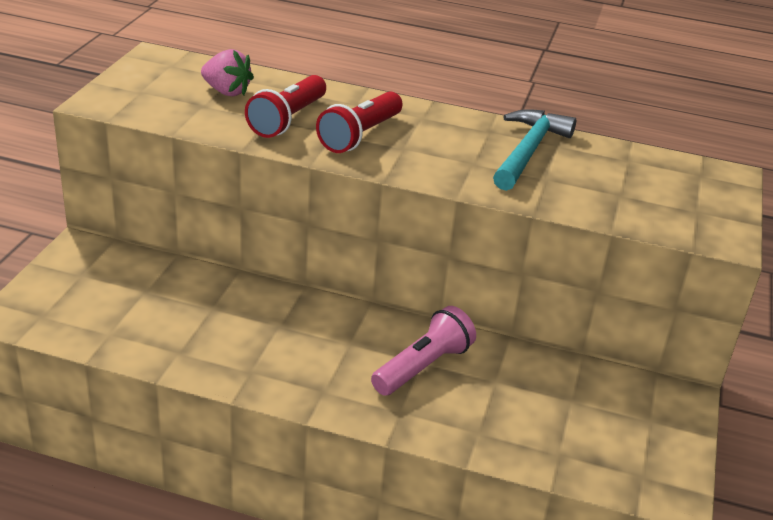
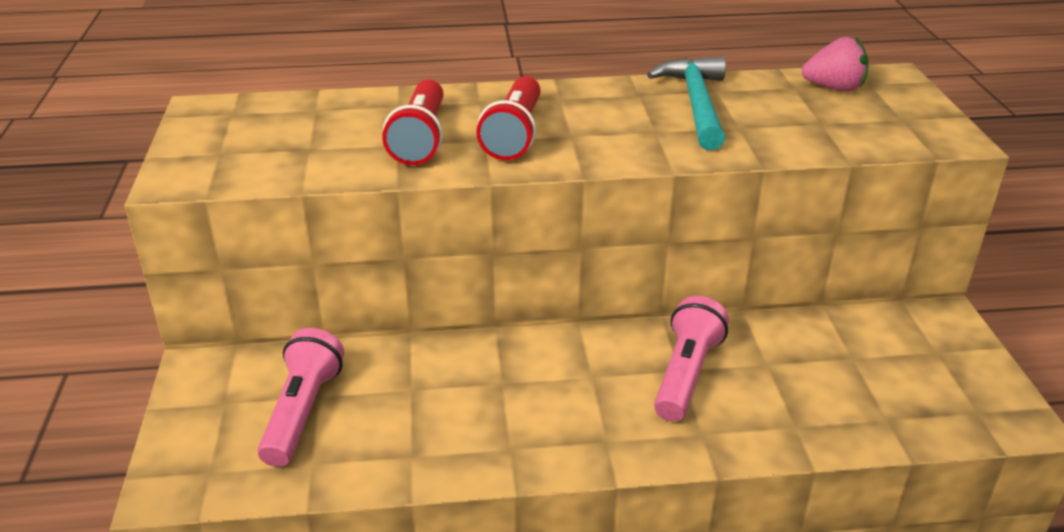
camera: 20 degrees left, 0 degrees up
pink strawberry [201,49,254,96] -> pink strawberry moved to [802,37,869,92]
none -> pink flashlight [258,328,344,467]

